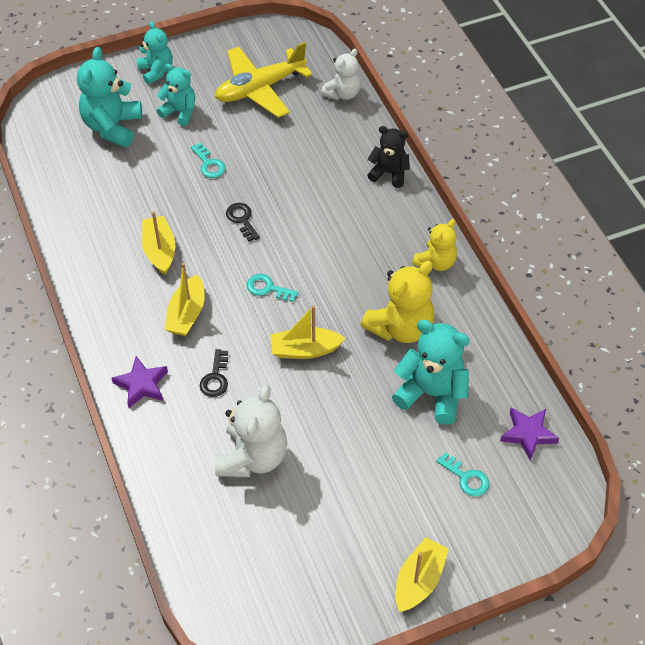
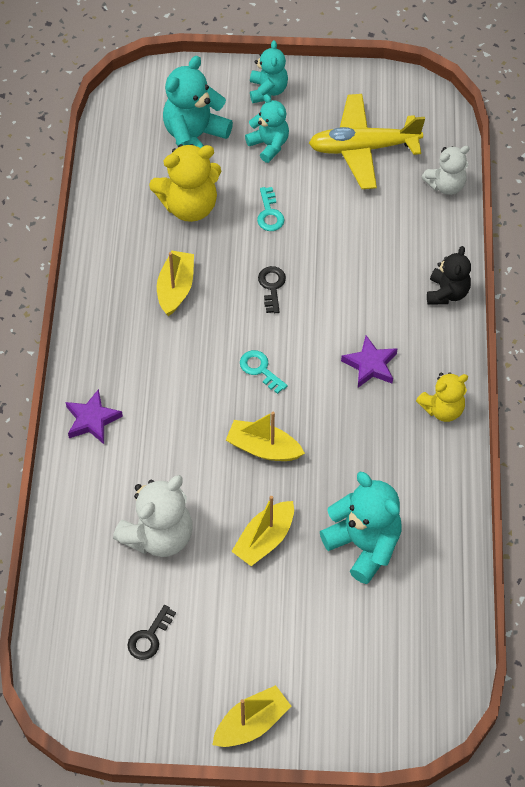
camera: 25 degrees right, 5 degrees up
yellow boat [164,263,205,336] -> yellow boat moved to [231,496,294,566]
black key [200,349,228,397] -> black key moved to [128,605,176,660]
yellow teddy bear [361,261,434,343] -> yellow teddy bear moved to [149,144,221,222]
black teddy bear [367,126,410,188] -> black teddy bear turned 60 degrees clockwise [427,246,471,305]
turquoise key [436,452,489,496] -> none
purple star [500,408,559,460] -> purple star moved to [341,335,398,388]

